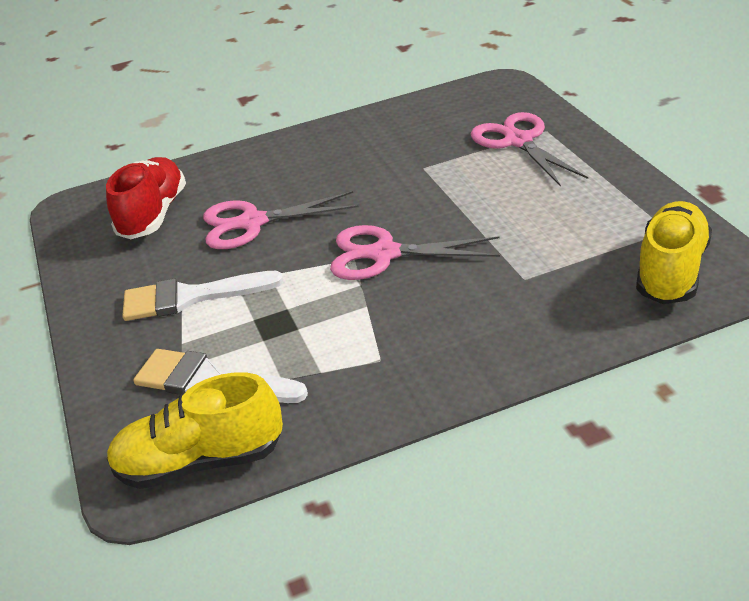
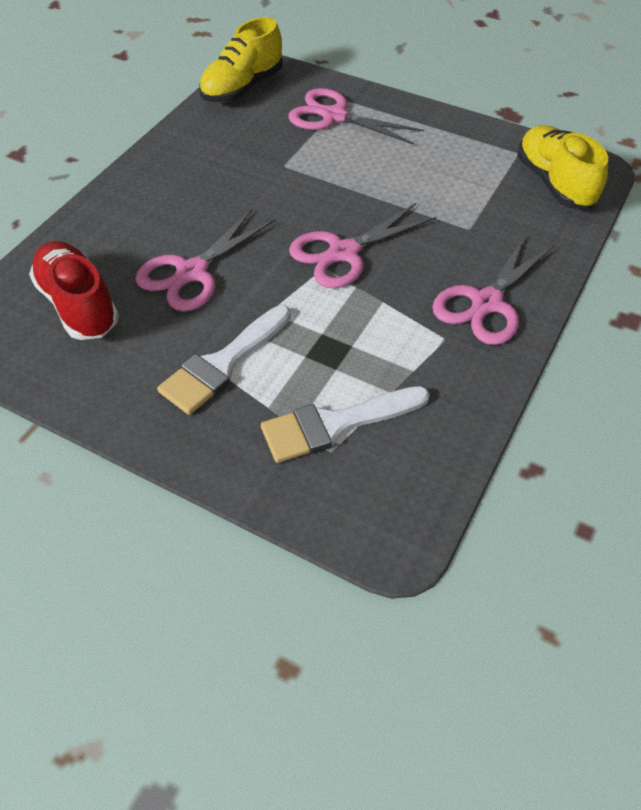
camera: 45 degrees left, 15 degrees up
yellow shoe [106,372,283,489] -> yellow shoe moved to [199,17,283,103]
none -> pink scissors [432,235,554,345]

